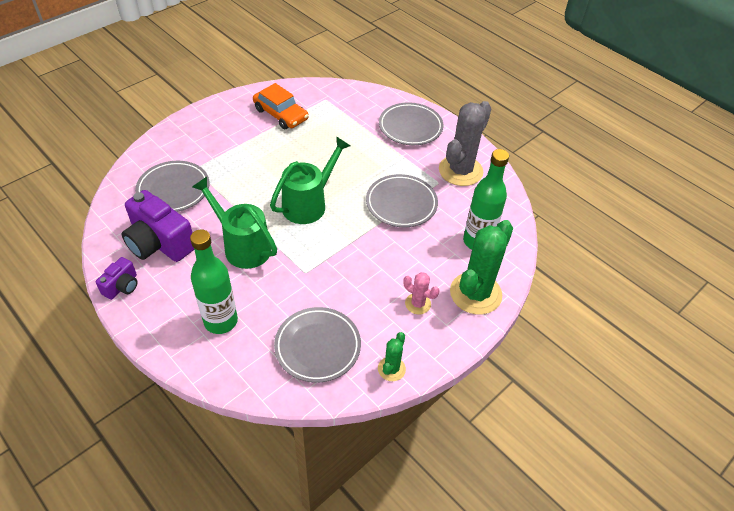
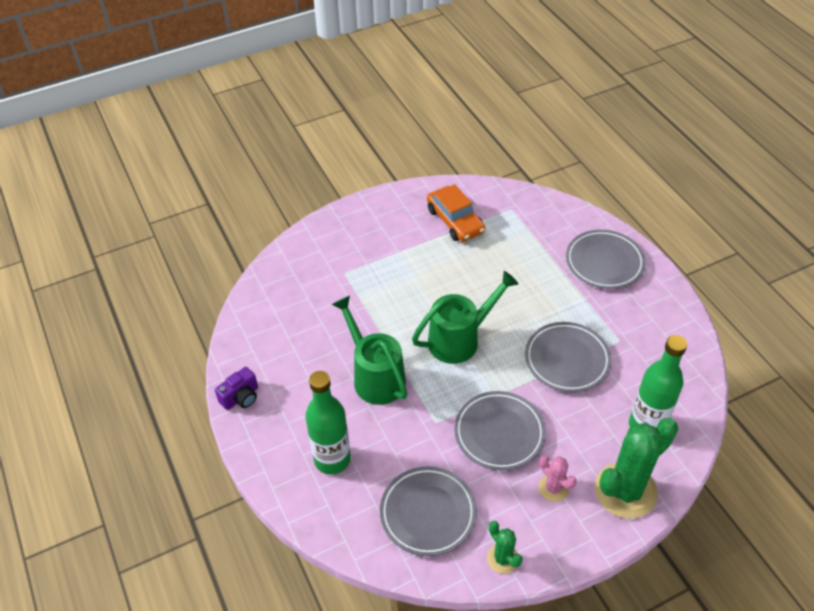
camera: 20 degrees right, 0 degrees up
purple camera [122,190,194,262] -> none
grey plate [135,161,210,212] -> grey plate moved to [454,391,546,470]
green cactus [378,332,406,381] -> green cactus turned 75 degrees counterclockwise [487,521,523,574]
grey cactus [439,101,492,186] -> none

